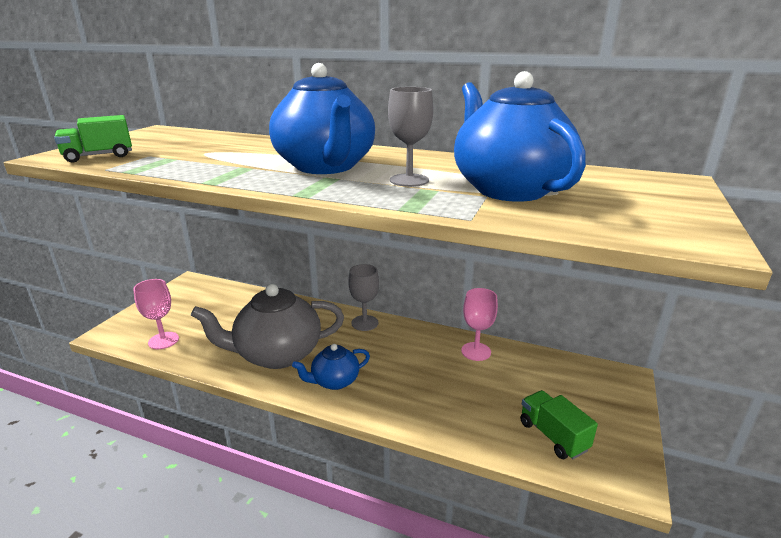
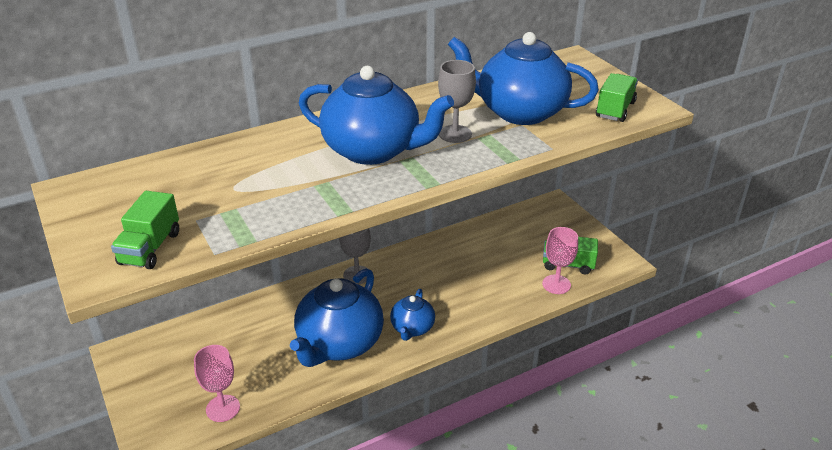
camera: 50 degrees left, 10 degrees up
grey teapot [191,284,344,369] -> blue teapot [290,269,384,367]
pink goblet [461,288,498,361] -> pink goblet moved to [542,227,578,294]
none -> green truck [596,73,638,122]

